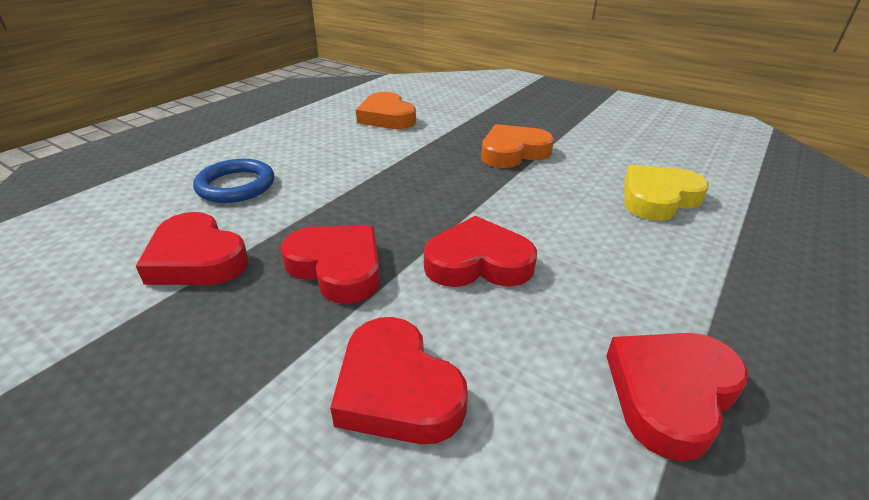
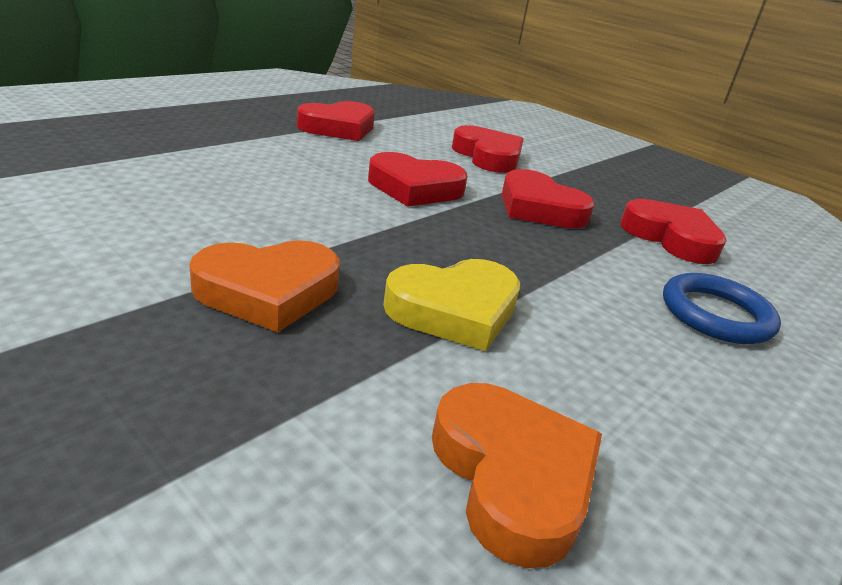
camera: 175 degrees left, 5 degrees down
yellow heart [624,165,709,221] -> yellow heart moved to [383,259,520,351]

